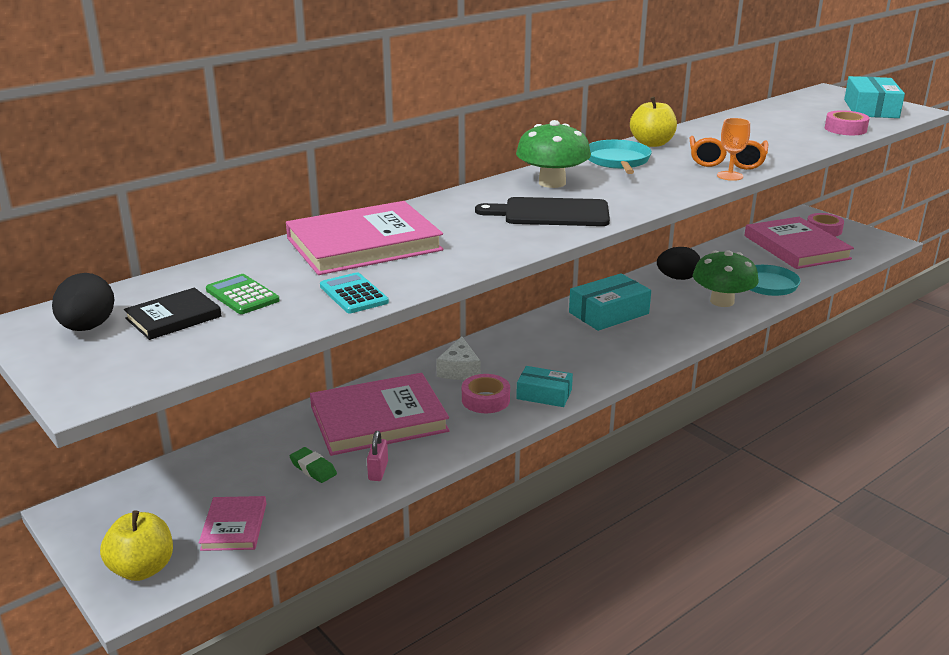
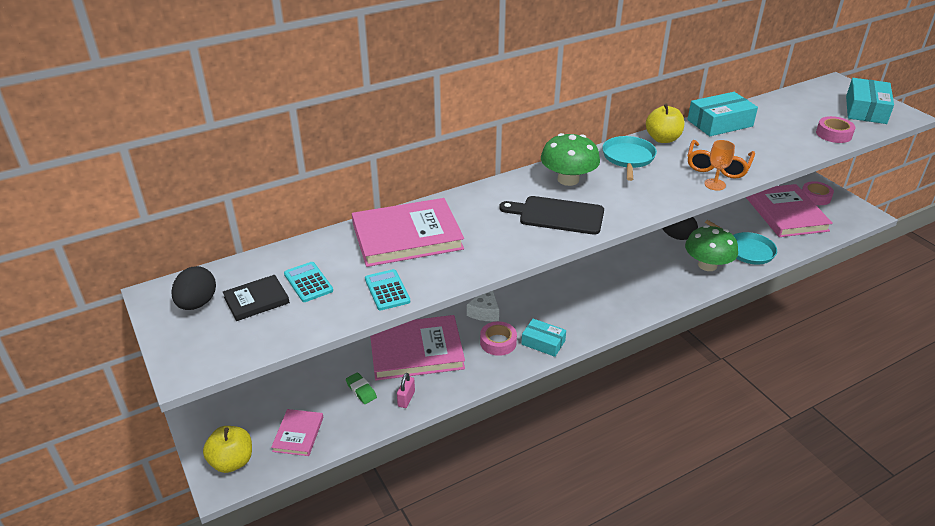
camera: 10 degrees right, 10 degrees up
green calculator [206,274,280,314] -> turquoise calculator [284,262,333,302]
turquoise box [569,273,651,331] -> turquoise box moved to [687,92,758,136]

